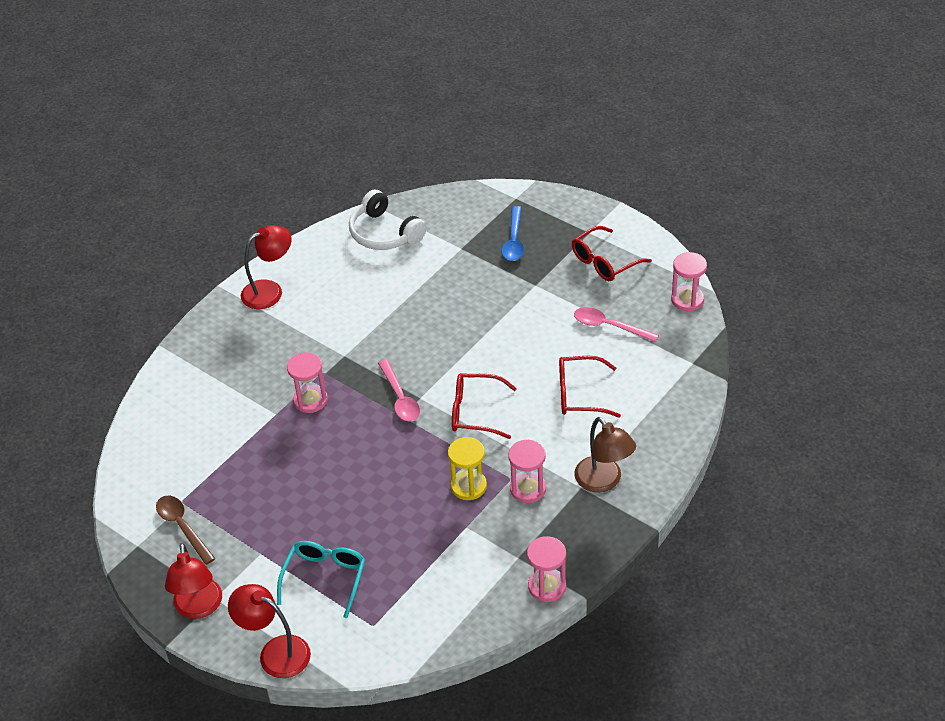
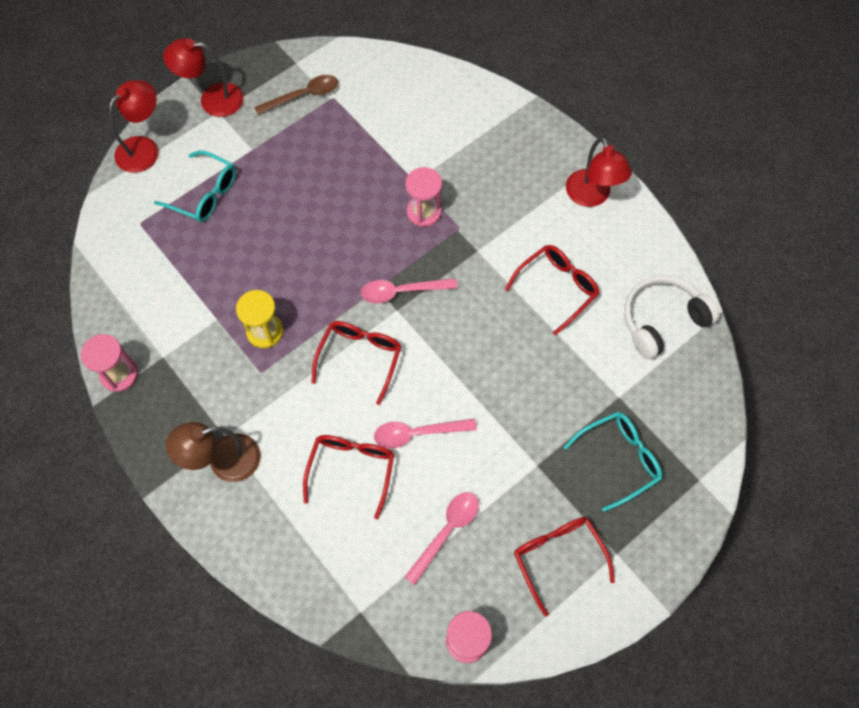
camera: 100 degrees right, 20 degrees up
blue spoon [502,206,524,261] -> turquoise glasses [563,412,662,512]
pink hourglass [508,440,546,503] -> none
none -> pink spoon [374,419,477,448]
none -> red glasses [505,245,599,335]

